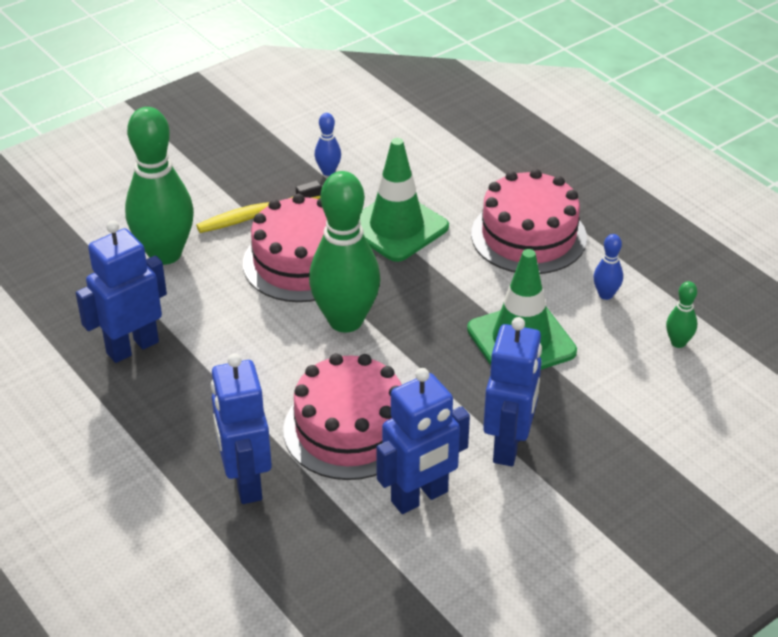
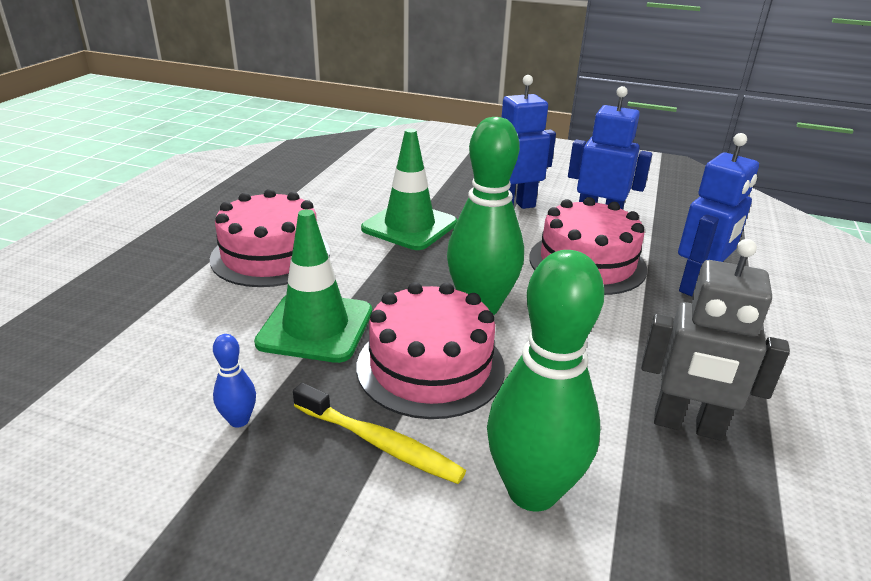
camera: 125 degrees left, 10 degrees down
blue robot [76,220,167,363] -> grey robot [641,239,790,441]
blue bowling pin [593,234,623,300] -> none
green bowling pin [666,281,697,348] -> none

